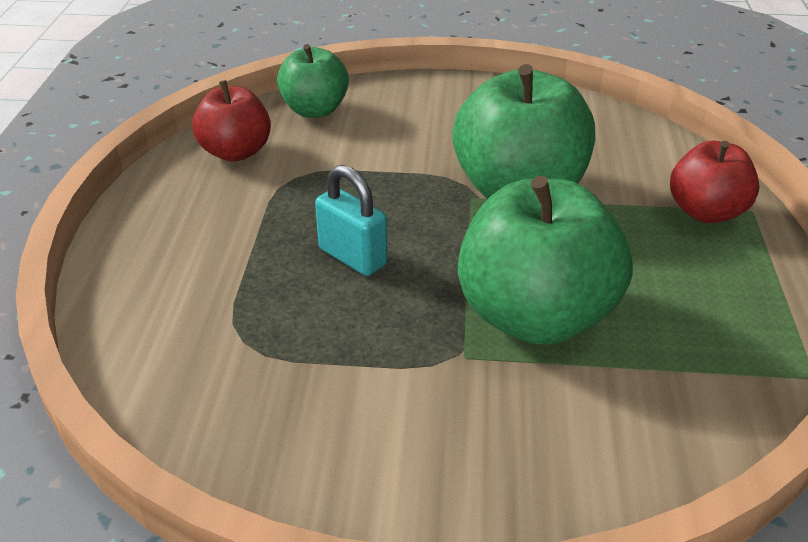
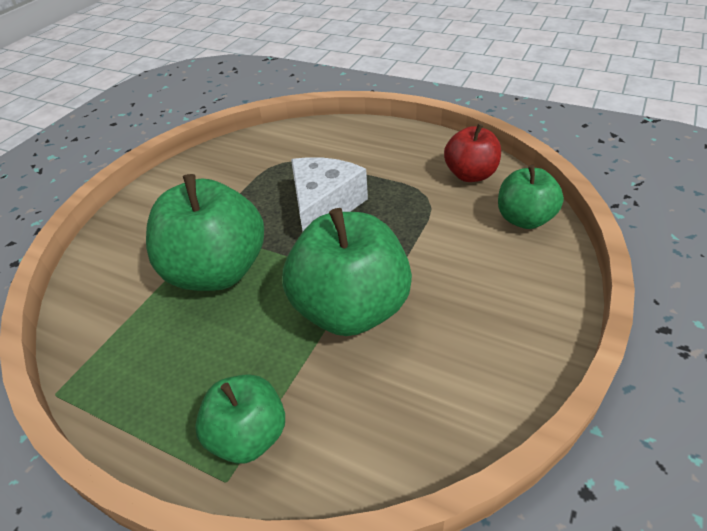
camera: 115 degrees right, 5 degrees up
turquoise padlock [315,165,388,276] -> white cheese [291,157,368,231]
red apple [670,141,759,223] -> green apple [195,374,285,464]

